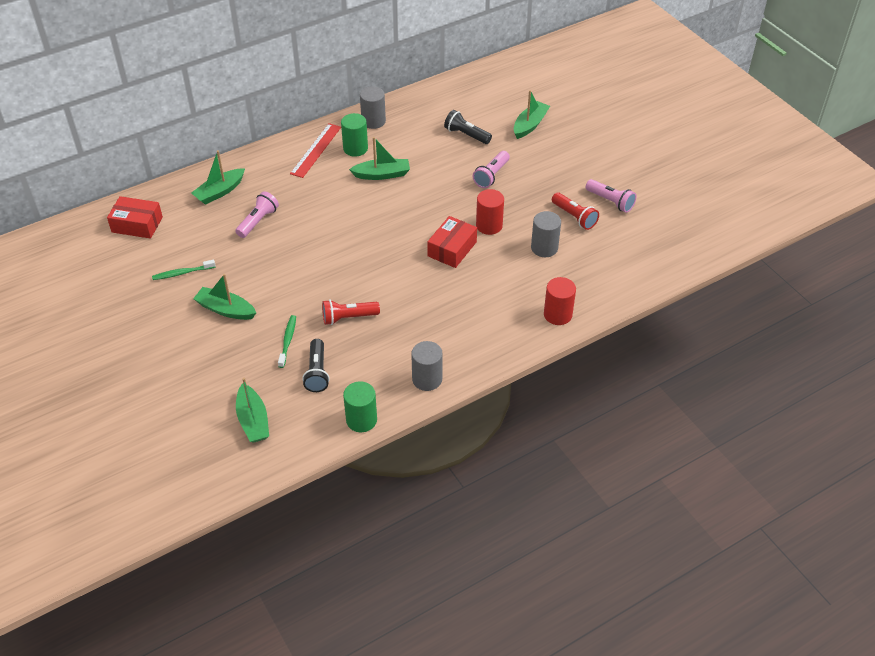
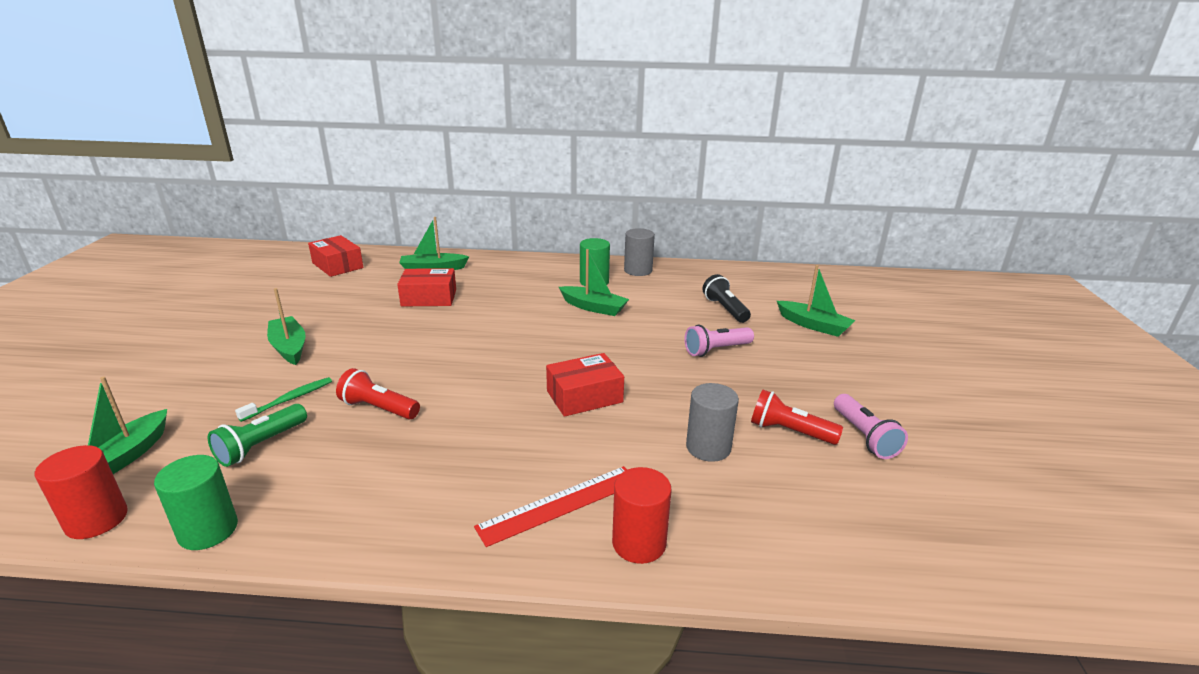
camera: 35 degrees right, 20 degrees down
green toothbrush [152,260,216,280] -> none
pink flashlight [235,191,279,238] -> red box [397,268,456,307]
red ruler [290,123,341,178] -> red ruler moved to [474,466,627,547]
black flashlight [302,339,330,392] -> green flashlight [208,404,307,467]
grey cylinder [411,341,443,391] -> none
red cylinder [476,189,504,235] -> red cylinder moved to [35,445,128,539]
green boat [514,90,550,139] -> green boat turned 60 degrees clockwise [777,265,855,337]
red flashlight [552,193,599,230] -> red flashlight turned 120 degrees clockwise [751,390,843,445]

